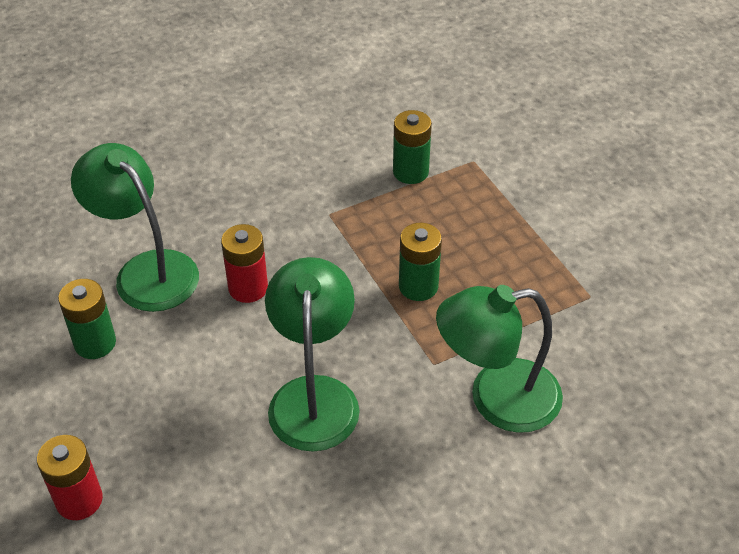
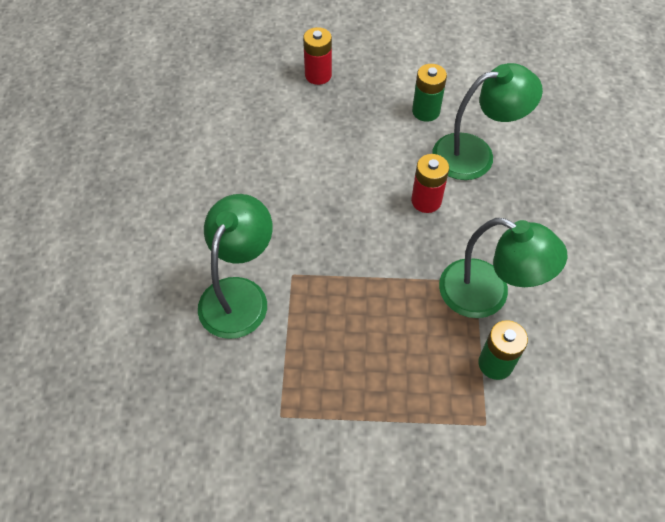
camera: 120 degrees right, 10 degrees up
green lamp [265,257,360,452] -> green lamp moved to [439,218,567,318]
green battery [399,223,442,301] -> none

